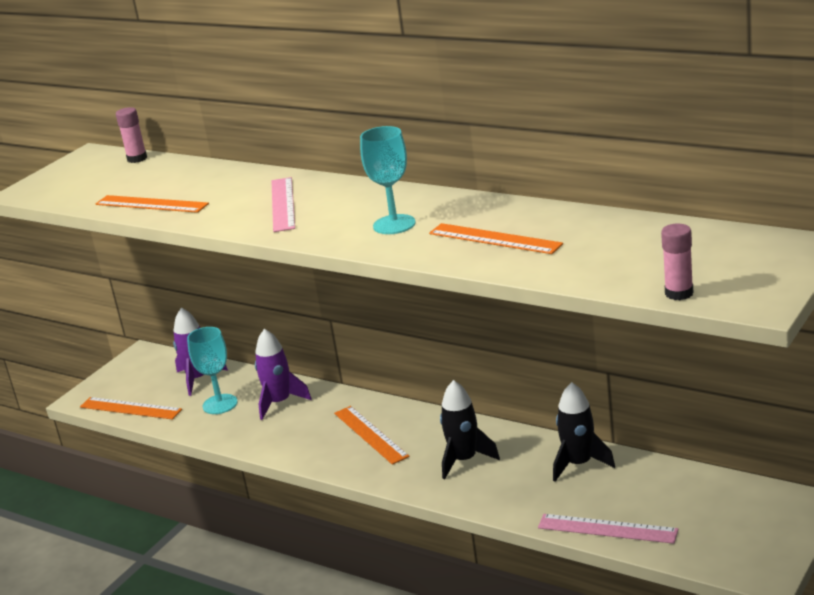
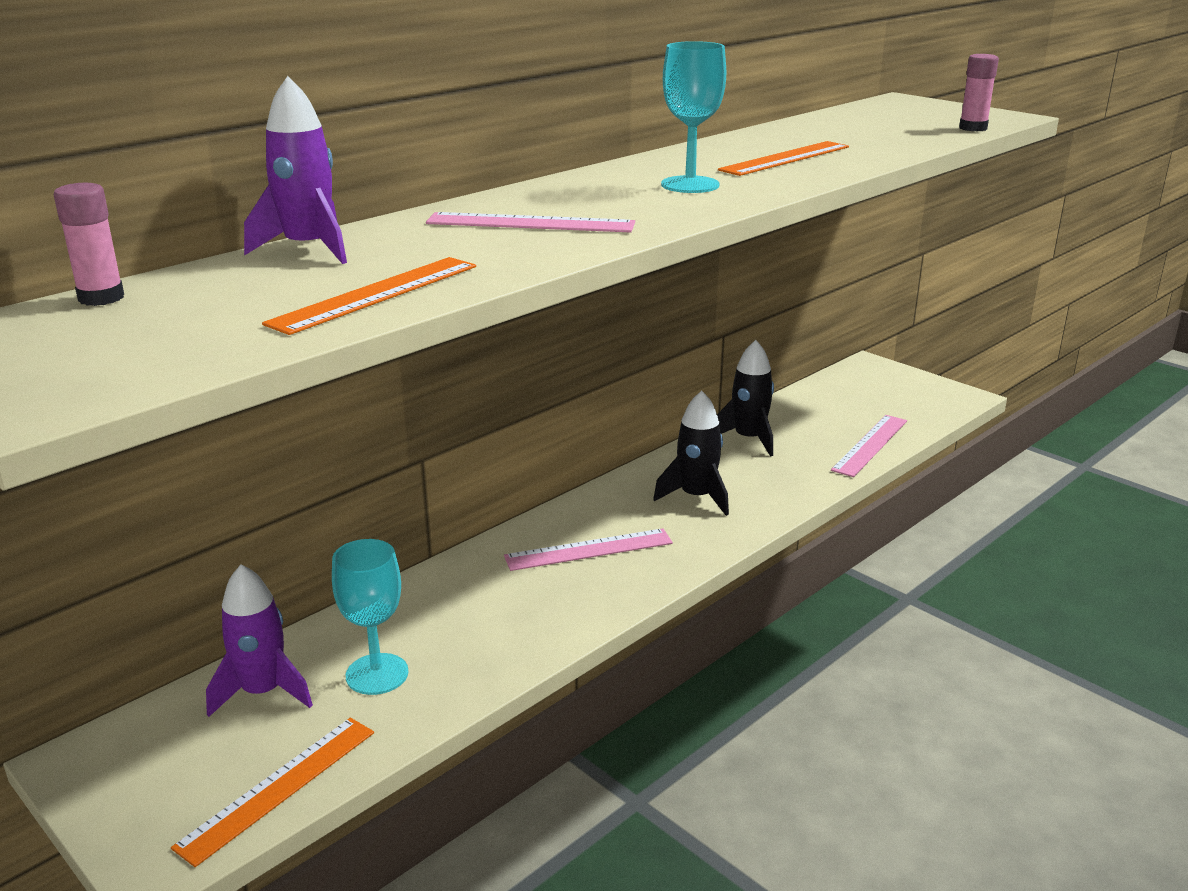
camera: 80 degrees left, 0 degrees up
purple rocket [255,329,312,420] -> purple rocket moved to [244,76,347,264]
orange ruler [334,406,410,465] -> pink ruler [504,529,673,571]

